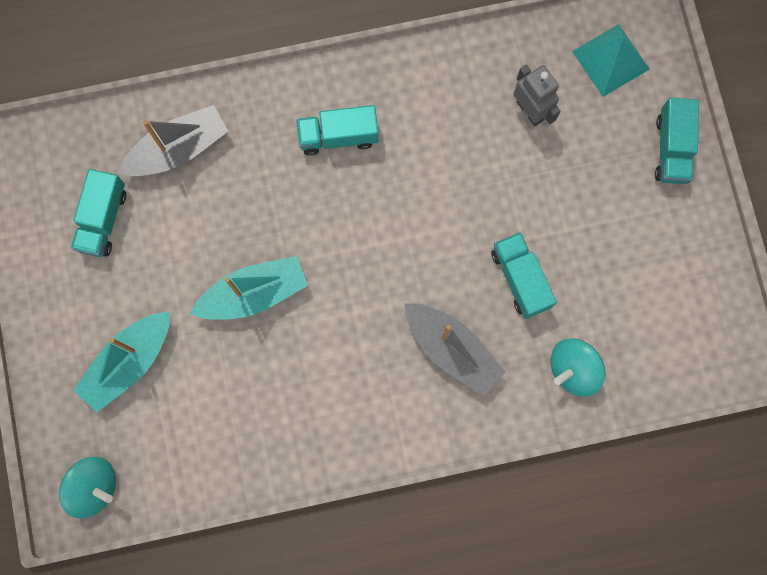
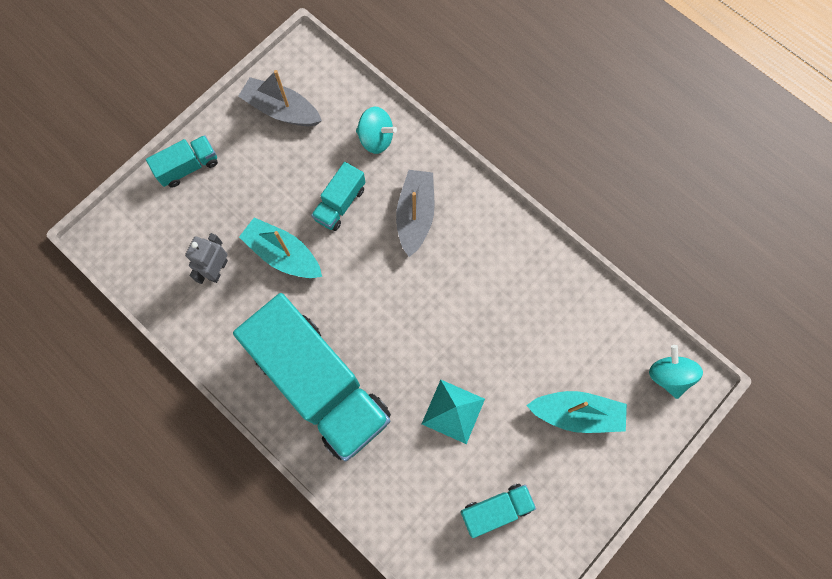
camera: 125 degrees left, 5 degrees down
grey boat [117,105,228,176] -> grey boat moved to [238,70,322,126]
turquoise boat [190,256,308,320] -> turquoise boat moved to [239,217,322,278]
turquoise truck [296,105,378,156] -> turquoise truck [233,293,391,461], size x2.34
turquoise pyramid [572,24,650,97] -> turquoise pyramid moved to [422,380,485,444]

